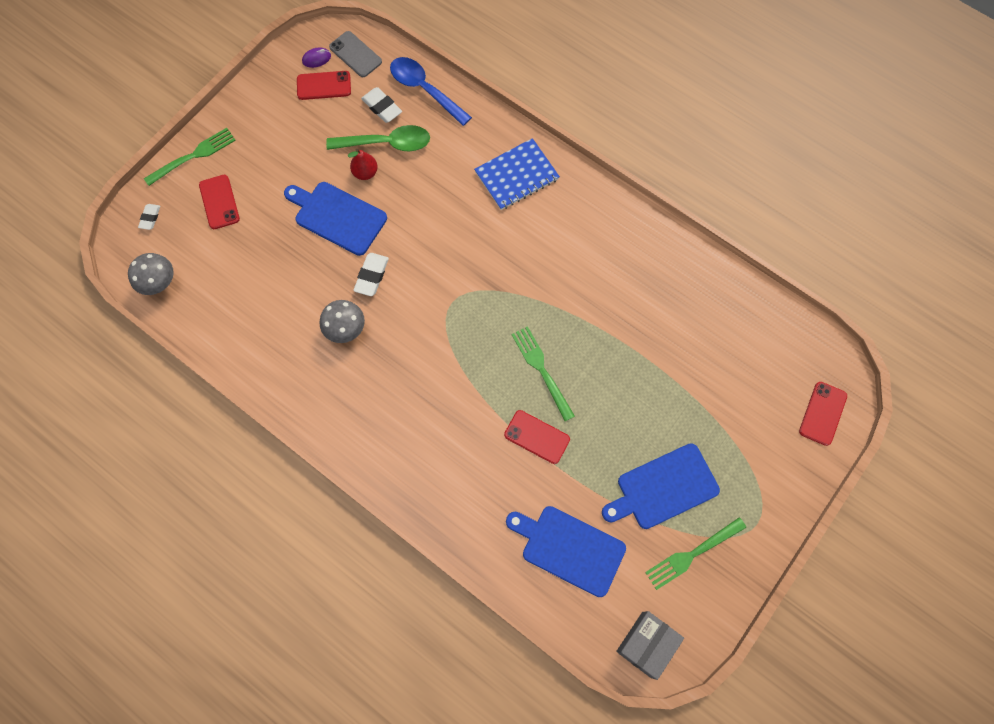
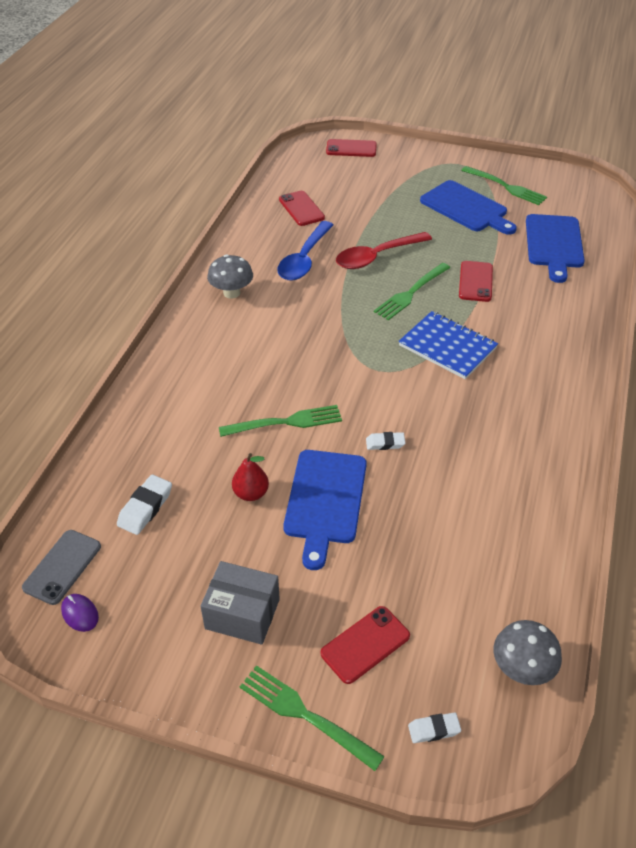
camera: 110 degrees left, 25 degrees down
red phone [297,71,351,100] -> red phone moved to [279,191,325,226]
grey mushroom [320,300,365,343] -> grey mushroom moved to [207,255,253,299]
green spoon [326,125,430,151] -> none
white eraser [353,253,389,296] -> white eraser [366,432,406,450], size x0.64
blue spoon [390,57,472,126] -> blue spoon moved to [277,221,334,281]
blue notebook [474,138,560,210] -> blue notebook moved to [398,311,498,379]
grey box [616,611,684,680] -> grey box moved to [201,561,280,645]
none -> green fork [219,405,342,437]
none -> red spoon [336,232,432,269]

